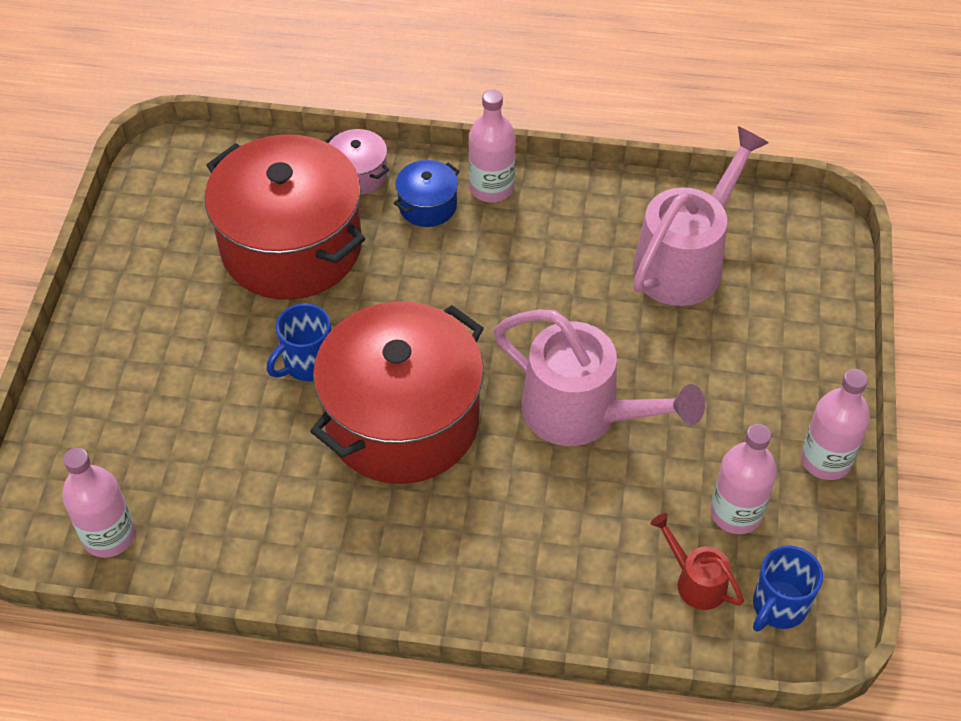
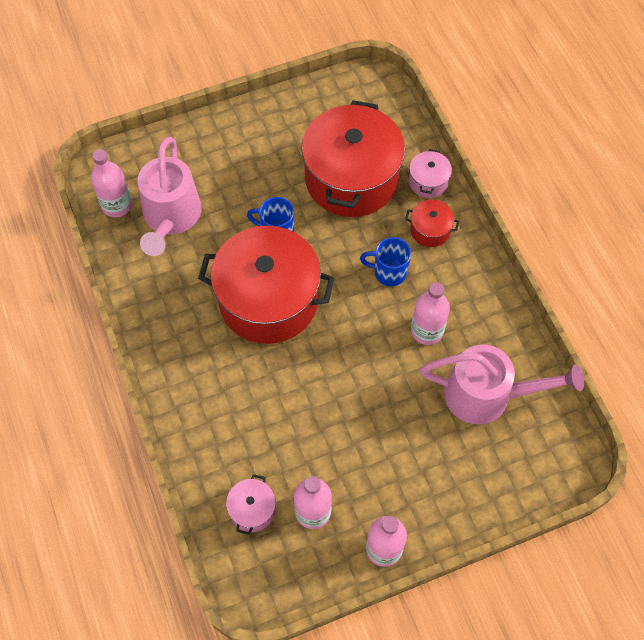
camera: 60 degrees right, 10 degrees up
blue pot [394,160,460,227] -> red pot [405,200,459,247]
pink bottle [469,89,516,202] -> pink bottle moved to [411,282,450,345]
pink watering can [494,309,705,446] -> pink watering can moved to [137,137,202,256]
red watering can [650,513,744,610] -> pink pot [226,474,276,535]
blue mug [753,545,823,631] -> blue mug moved to [360,237,411,286]

